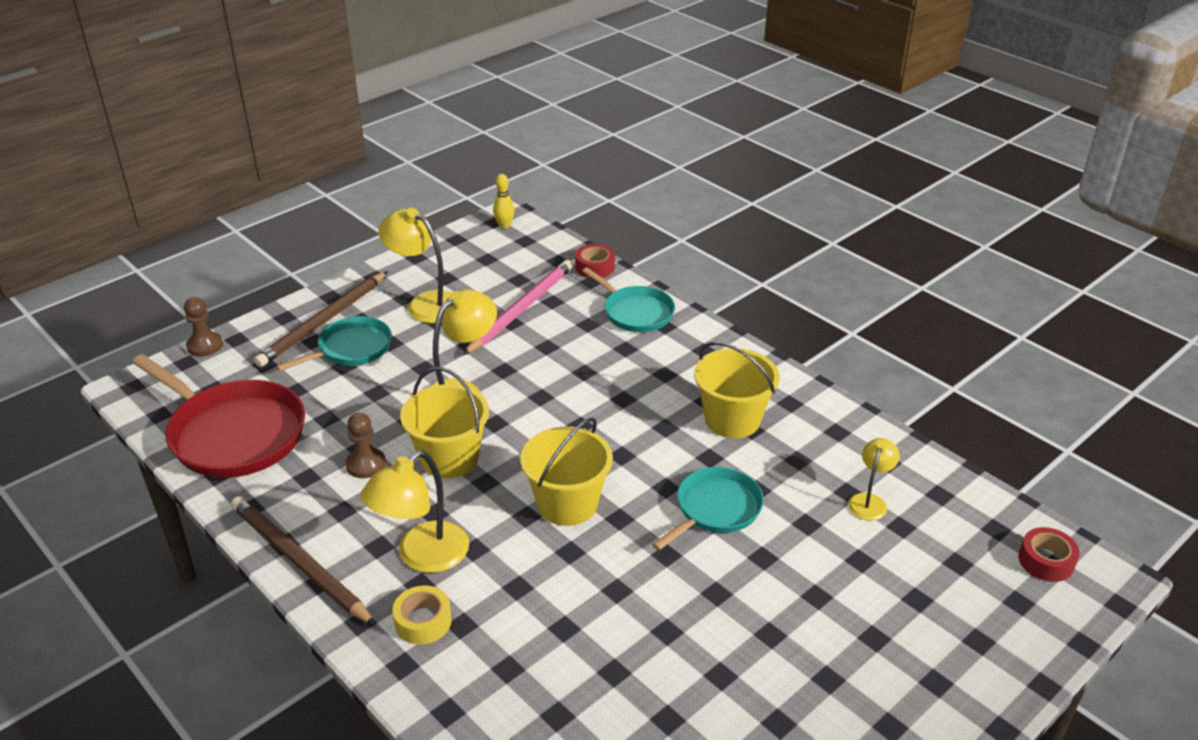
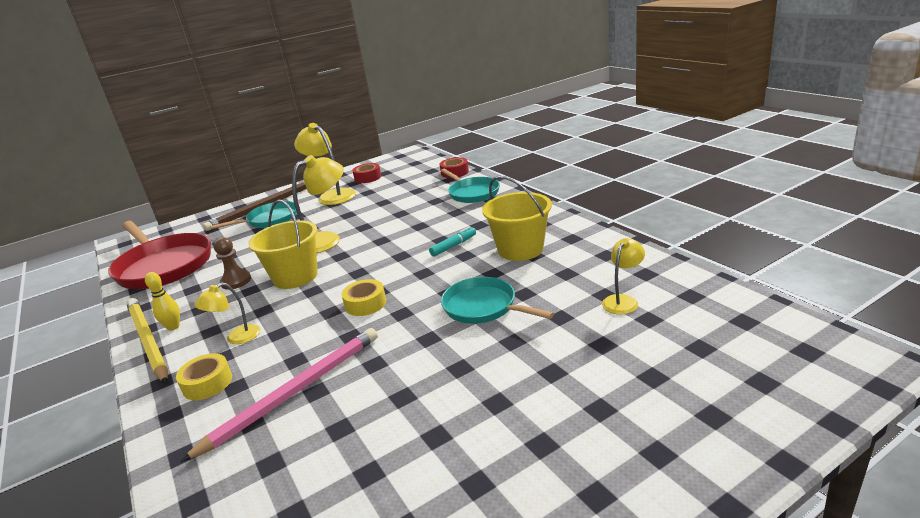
camera: 15 degrees right, 10 degrees down
brown pawn [184,297,223,357] -> none
brown pencil [231,496,376,626] -> yellow pencil [126,298,168,384]
yellow lamp [360,450,469,573] -> yellow lamp [194,283,260,344], size x0.57
pink pencil [463,260,573,355] -> pink pencil moved to [180,328,378,462]
yellow bowling pin [493,174,515,229] -> yellow bowling pin moved to [145,272,180,331]
yellow bucket [520,418,613,526] -> yellow tape [341,279,386,316]
turquoise pan [652,467,764,551] -> turquoise pan turned 105 degrees counterclockwise [441,277,554,324]
red tape [1019,527,1080,582] -> red tape moved to [352,163,381,183]
none -> turquoise marker [429,226,476,257]

